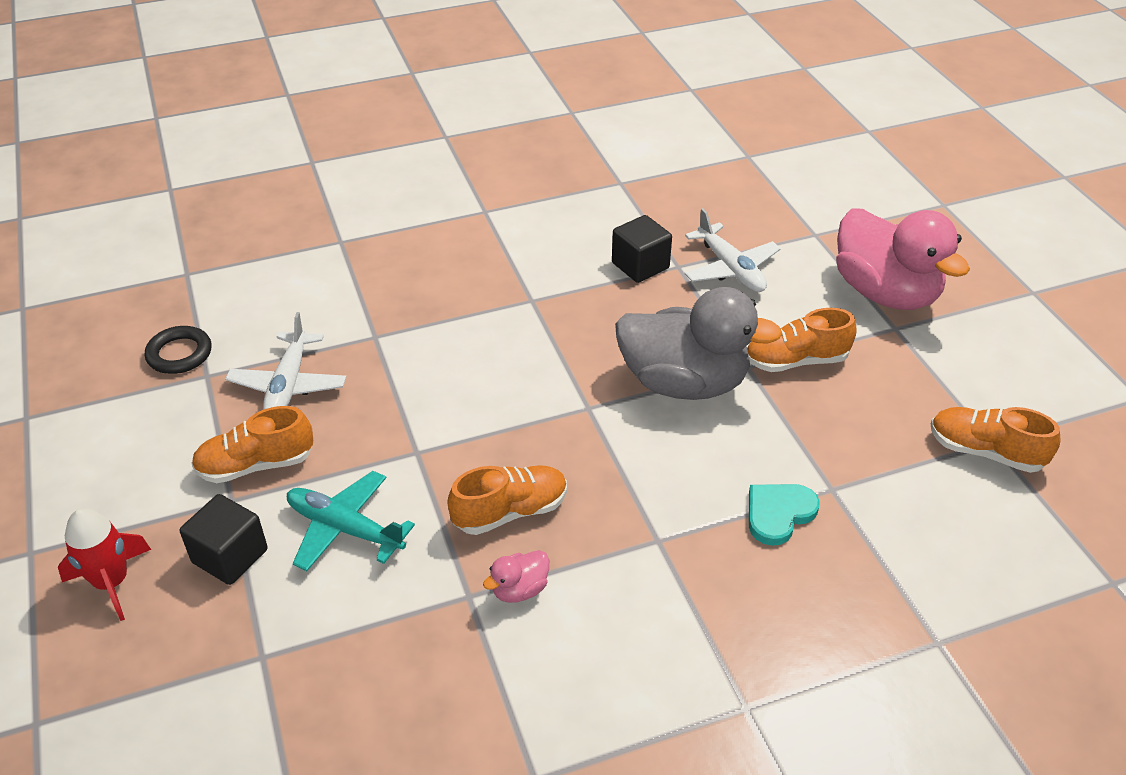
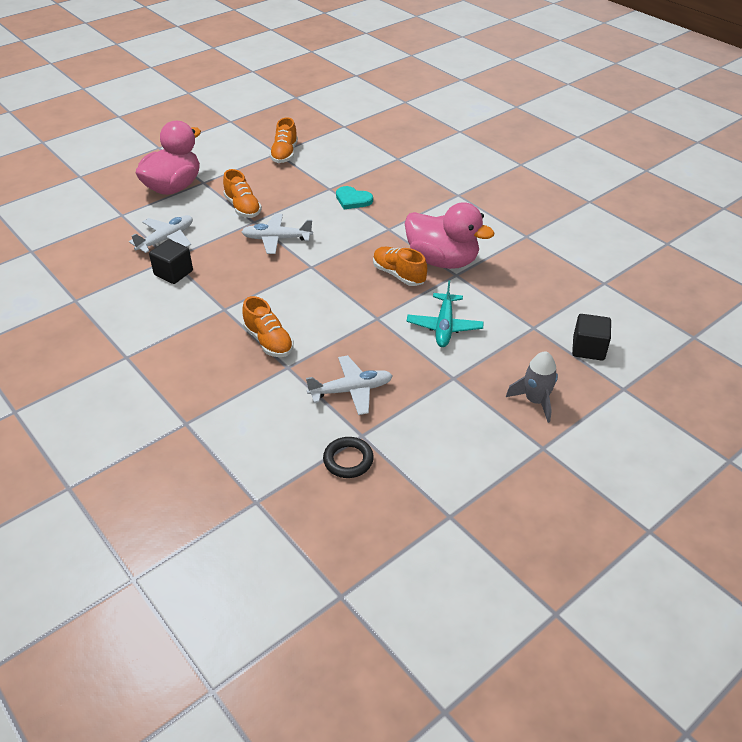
camera: 110 degrees left, 0 degrees up
red rocket [58,508,151,621] -> grey rocket [506,351,558,423]
black cube [180,494,268,585] -> black cube moved to [572,314,611,361]
orange shoe [191,406,313,483] -> orange shoe moved to [242,296,294,357]
pink duck [483,550,549,603] -> pink duck [405,202,494,269], size x2.48
grey duck [615,287,782,400] -> white plane [241,214,313,254]

